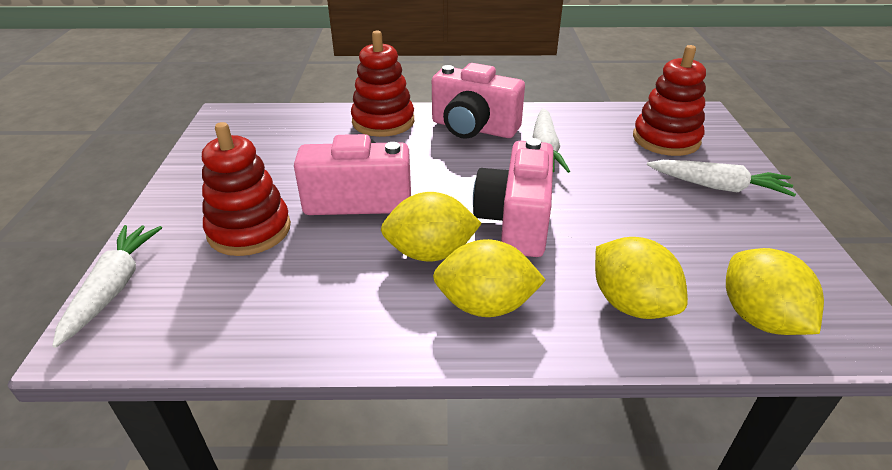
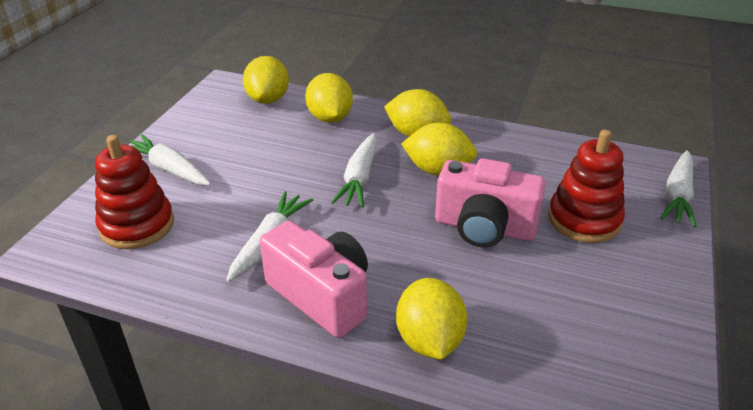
camera: 160 degrees left, 0 degrees up
red stacking toy [351,30,414,137] -> yellow lemon [396,278,467,360]
pink camera [473,138,554,257] -> white carrot [331,133,377,208]

